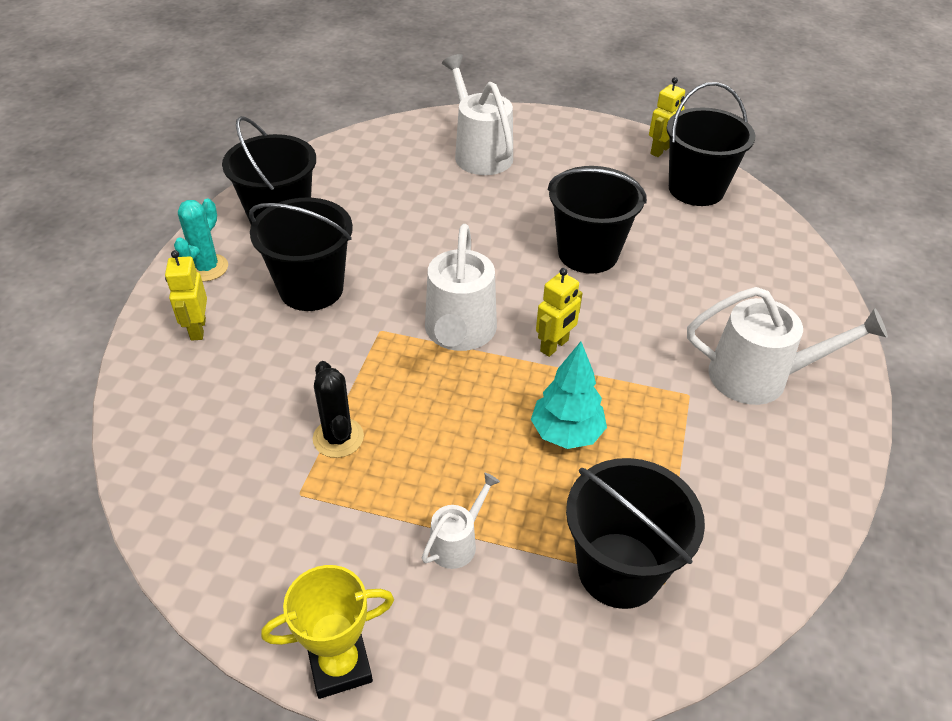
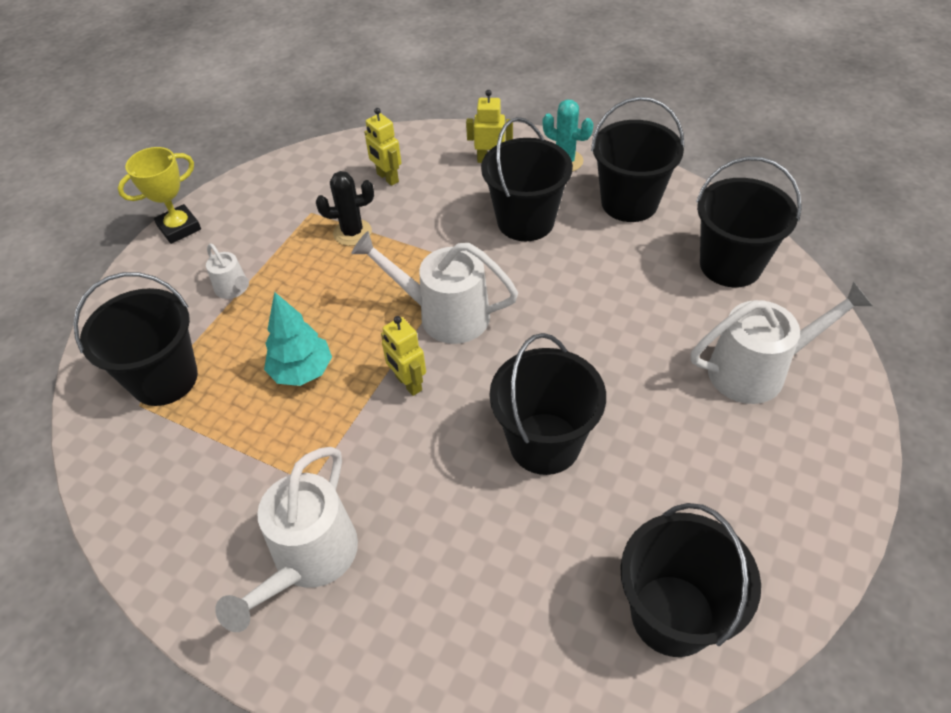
camera: 105 degrees right, 5 degrees up
yellow trophy [261,565,394,699] -> yellow trophy turned 60 degrees clockwise [118,147,201,244]
yellow robot [649,77,685,157] -> yellow robot moved to [364,108,401,186]
none -> black bucket [696,157,802,287]

